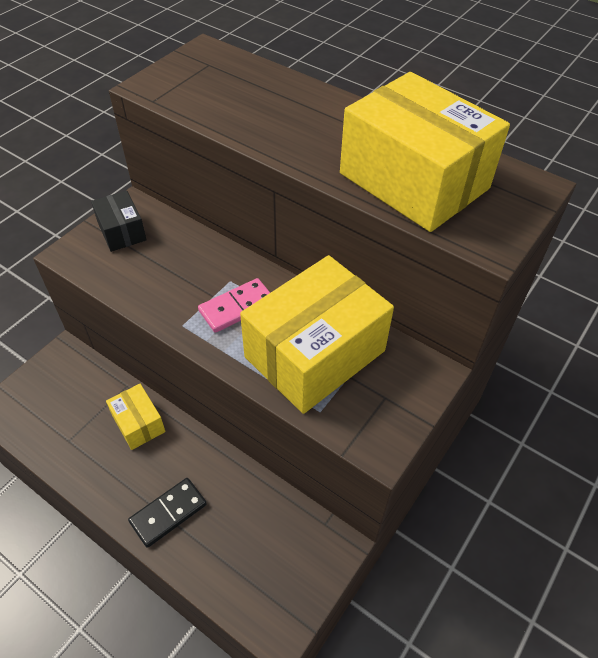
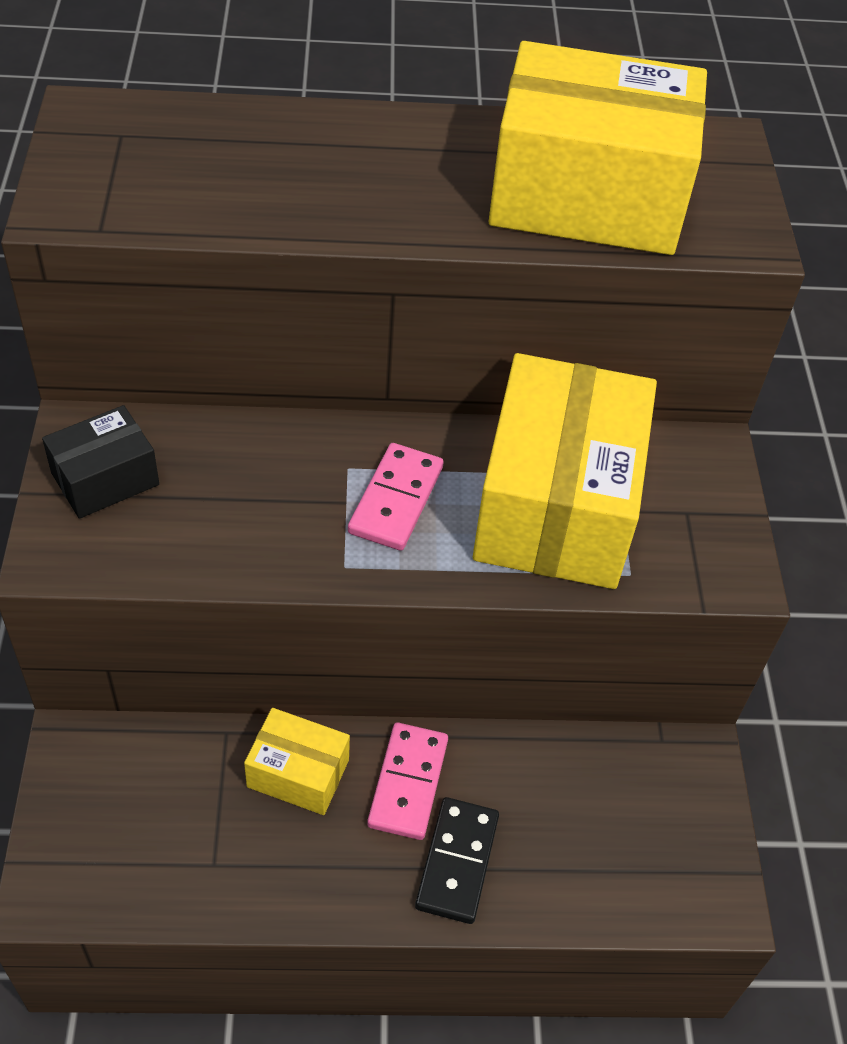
camera: 40 degrees left, 0 degrees up
black box [91,191,147,252] -> black box turned 60 degrees counterclockwise [42,405,159,519]
none -> pink domino [367,722,448,840]

